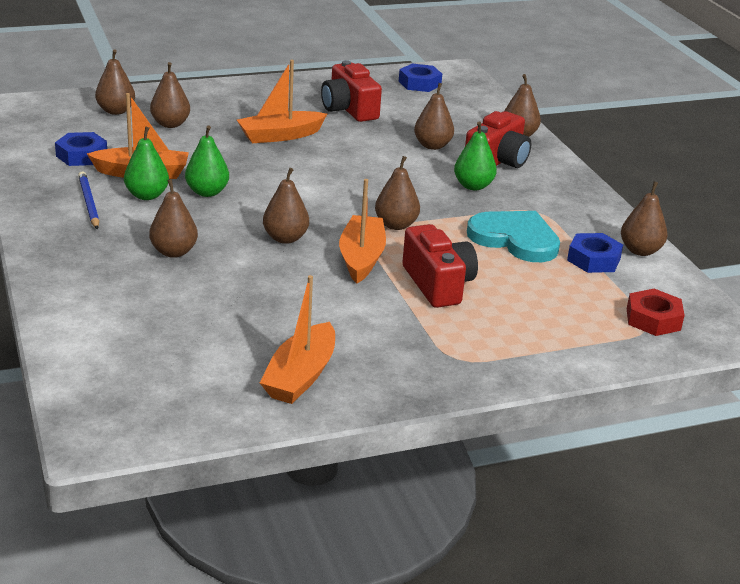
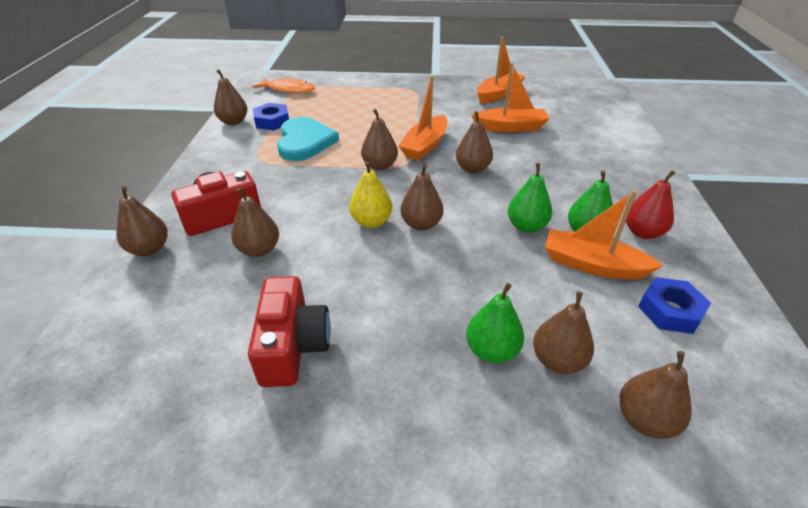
camera: 155 degrees left, 10 degrees up
blue pencil [78,171,99,229] -> red pear [626,170,675,239]
brown pear [149,179,198,258] -> brown pear moved to [400,164,444,231]
orange boat [237,60,327,143] -> orange boat moved to [472,63,549,132]
blue nut [399,64,442,92] -> none
red camera [402,224,478,308] -> none
green pear [454,122,497,190] -> green pear moved to [466,283,524,363]
turquoise heart [467,211,560,262] -> turquoise heart turned 150 degrees counterclockwise [277,117,339,161]
red nut [627,289,685,336] -> orange fish [253,77,315,93]
none -> yellow pear [350,161,392,228]

